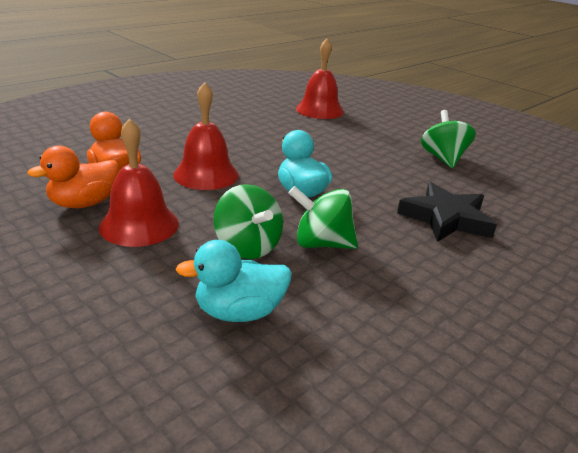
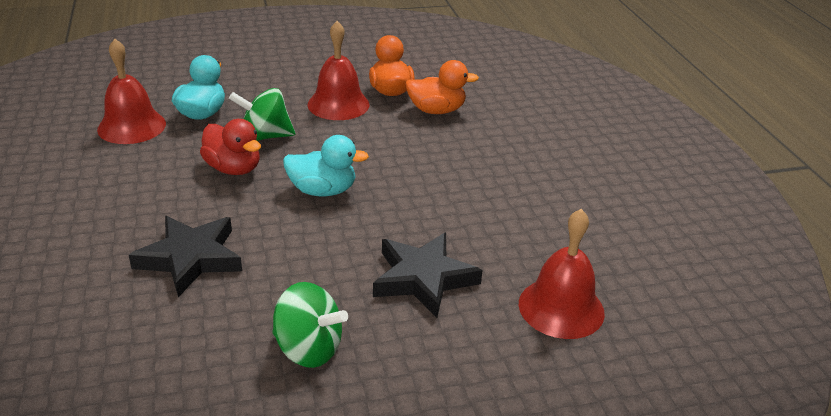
camera: 120 degrees right, 5 degrees up
red bell [173,82,239,190] -> red bell moved to [97,39,166,144]
green spinning top [288,186,358,249] -> red duck [200,119,261,175]
none -> black star [373,233,483,318]

